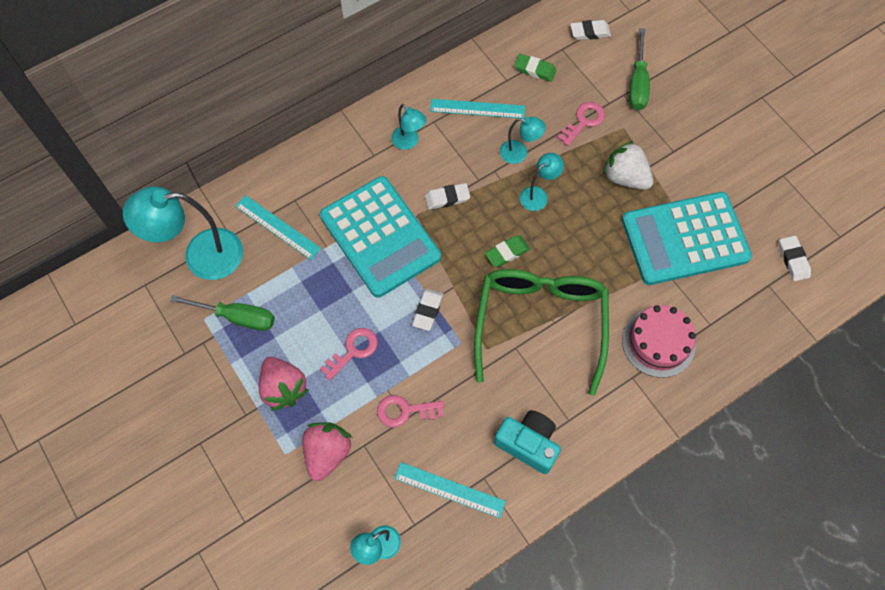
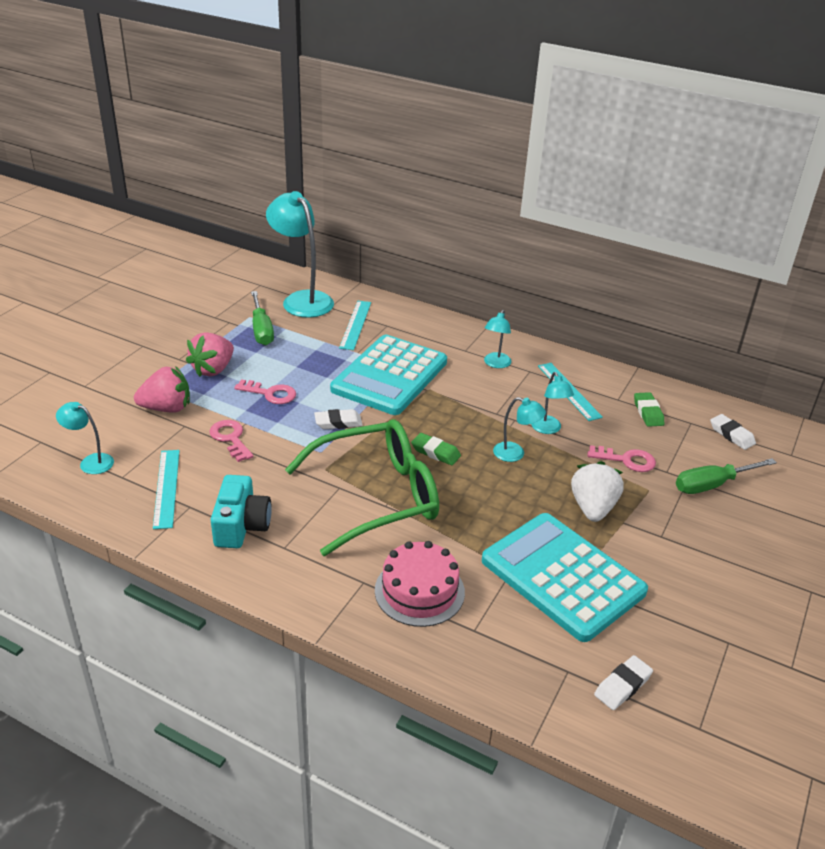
camera: 60 degrees right, 30 degrees down
white eraser [425,183,470,210] -> none

